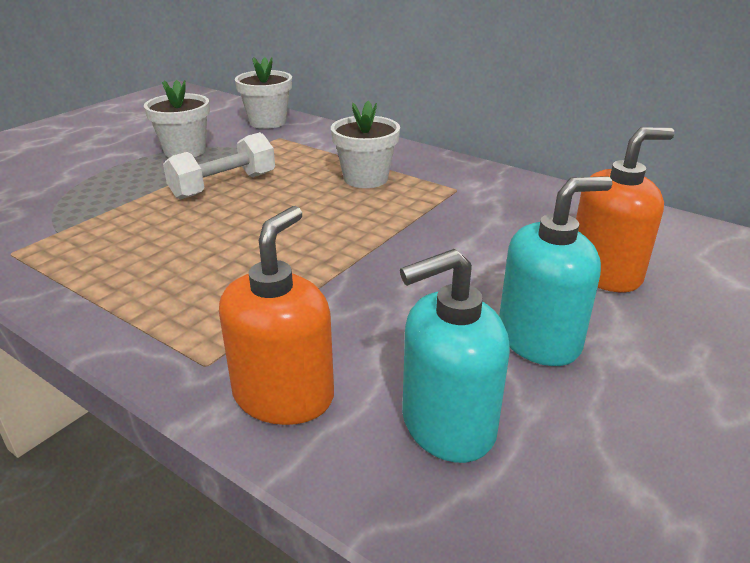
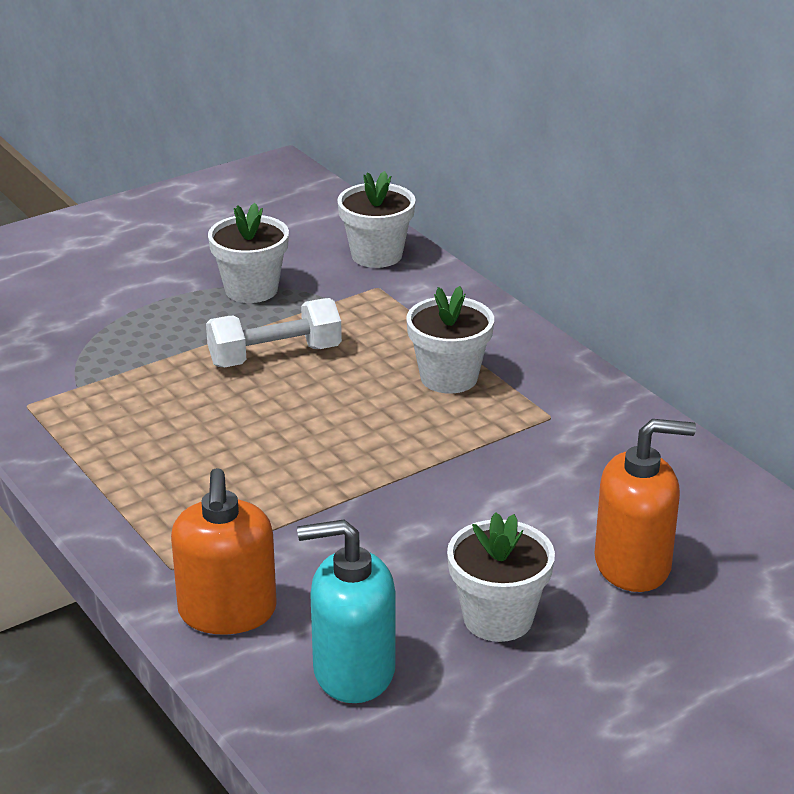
camera: 20 degrees right, 0 degrees up
orange soap dispenser [219,206,334,425] -> orange soap dispenser turned 135 degrees clockwise [171,468,277,635]
turquoise soap dispenser [499,176,612,366] -> white flower pot [447,512,555,642]

